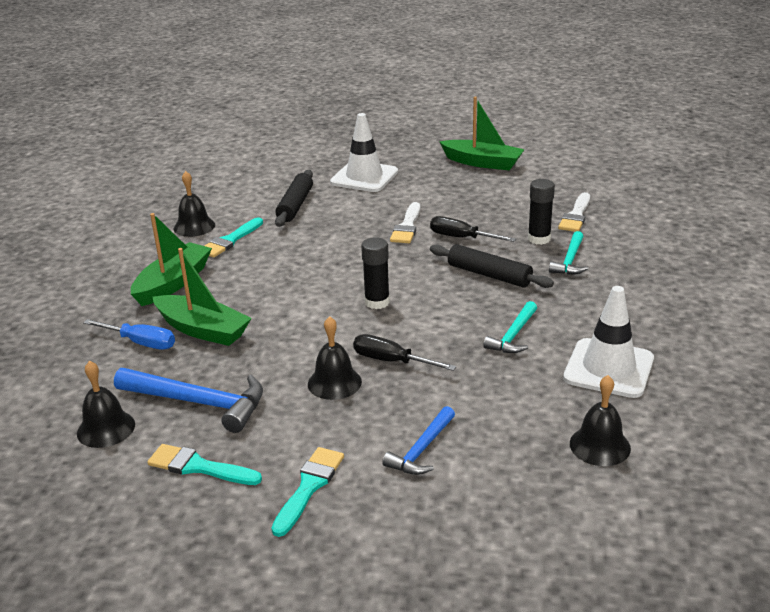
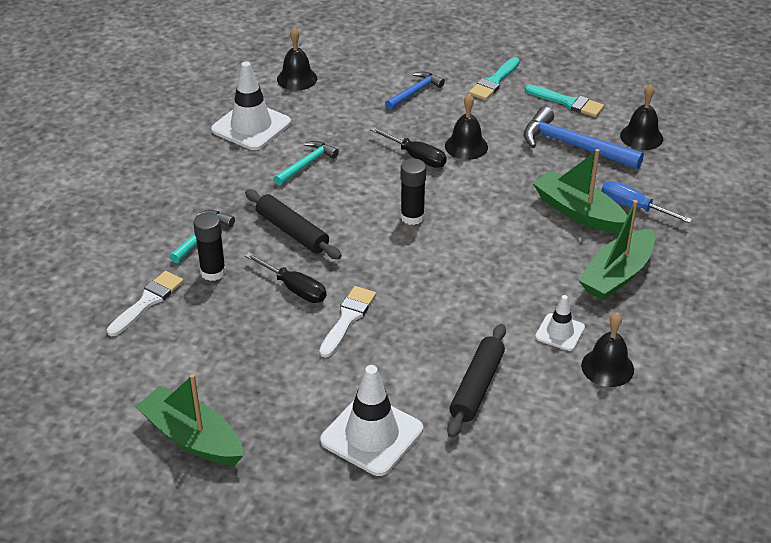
camera: 170 degrees left, 10 degrees up
turquoise brush [204,217,263,258] -> white traffic cone [535,295,585,351]

